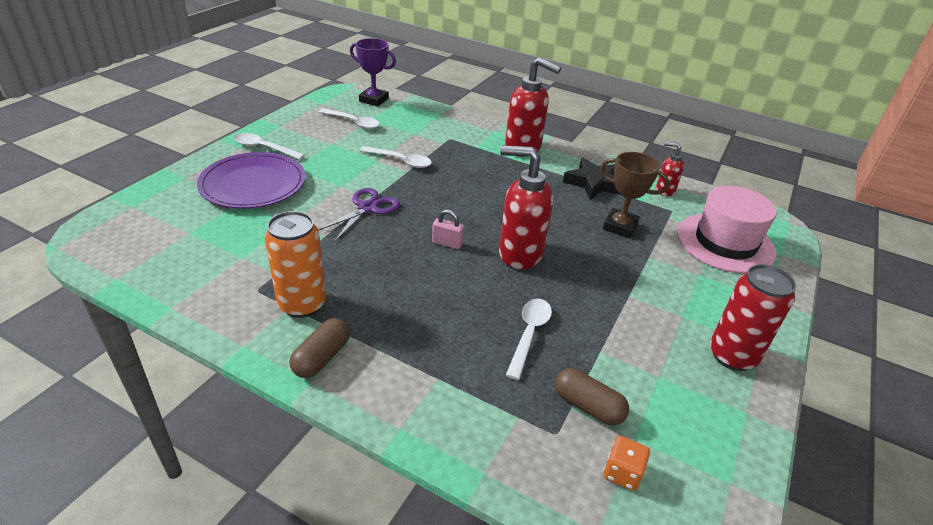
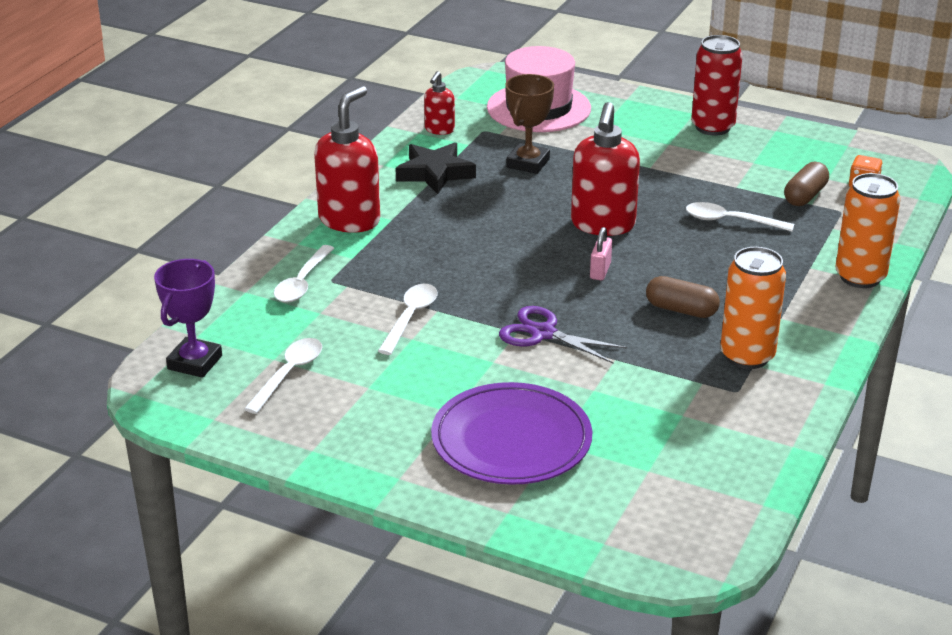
camera: 90 degrees left, 5 degrees down
white spoon [234,133,305,160] -> white spoon moved to [274,245,335,303]
brown capsule [290,318,350,378] -> brown capsule moved to [646,276,720,318]
none -> orange can [835,173,901,288]

